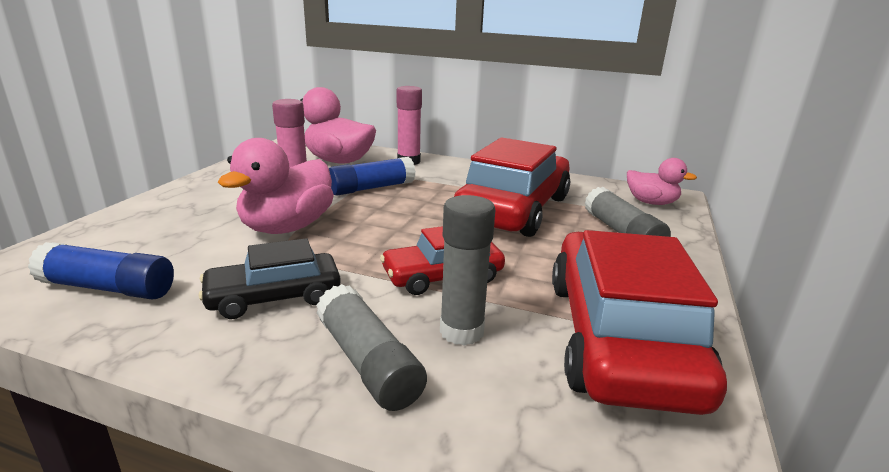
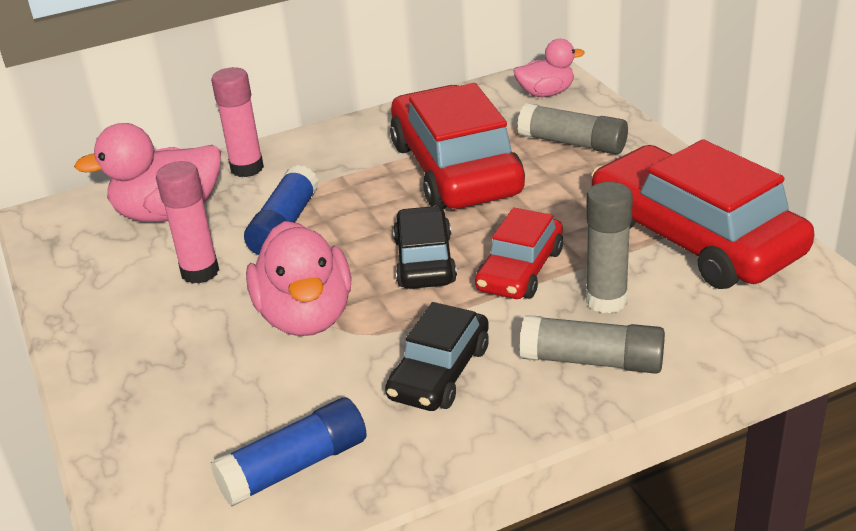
camera: 40 degrees left, 10 degrees up
none -> black car [393,206,457,289]

